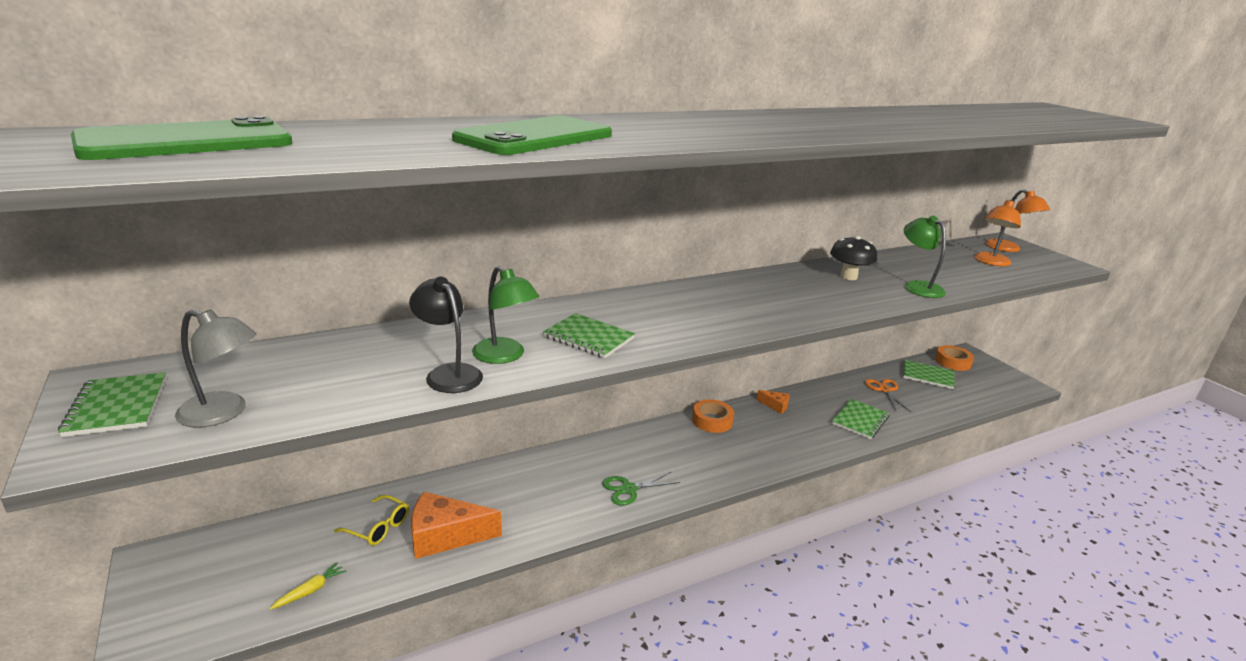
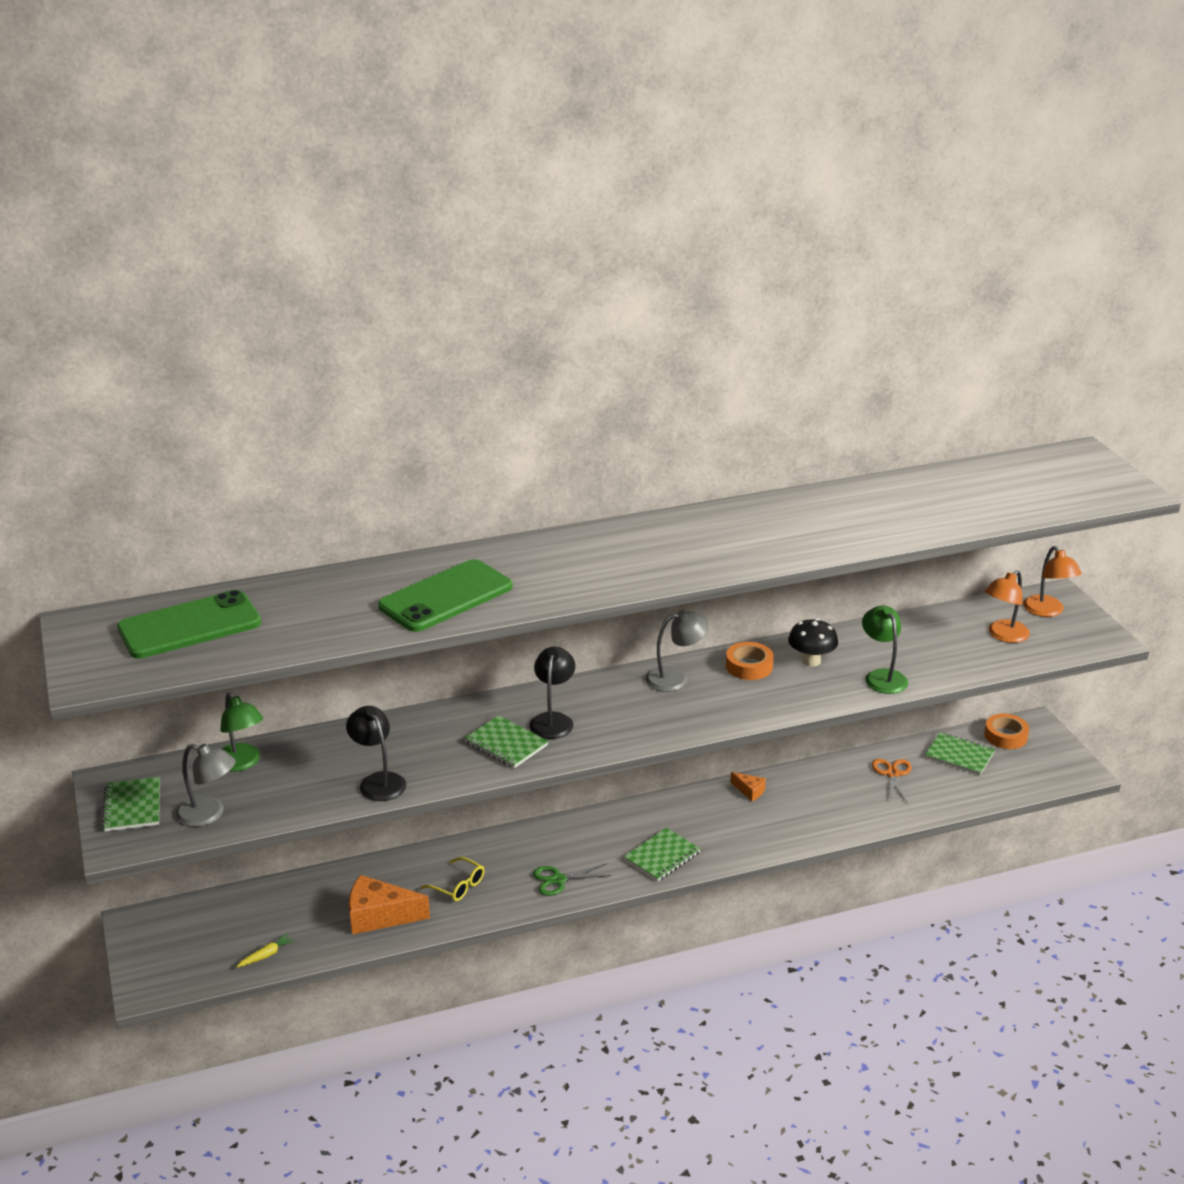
camera: 10 degrees right, 5 degrees up
yellow glasses [334,495,409,546] -> yellow glasses moved to [421,857,485,901]
green lamp [472,266,539,364] -> green lamp moved to [220,692,263,772]
orange tape [692,399,734,433] -> orange tape moved to [726,642,773,680]
green notebook [832,399,889,439] -> green notebook moved to [624,827,701,881]
none -> black lamp [529,647,575,739]
none -> grey lamp [645,610,709,692]

